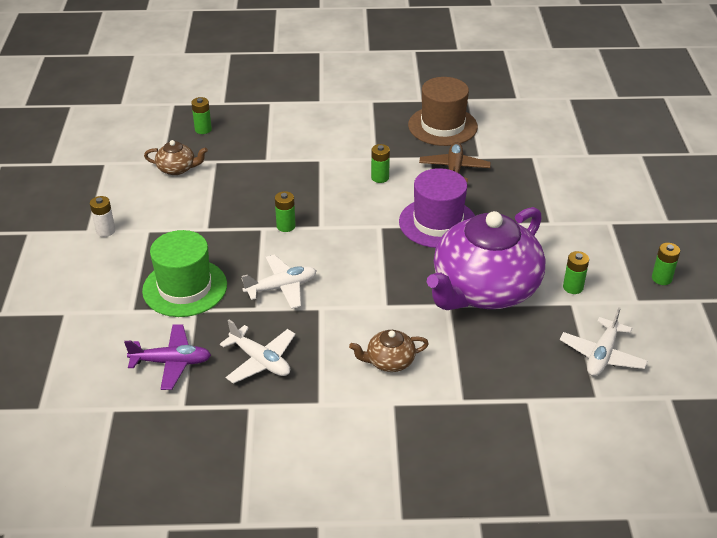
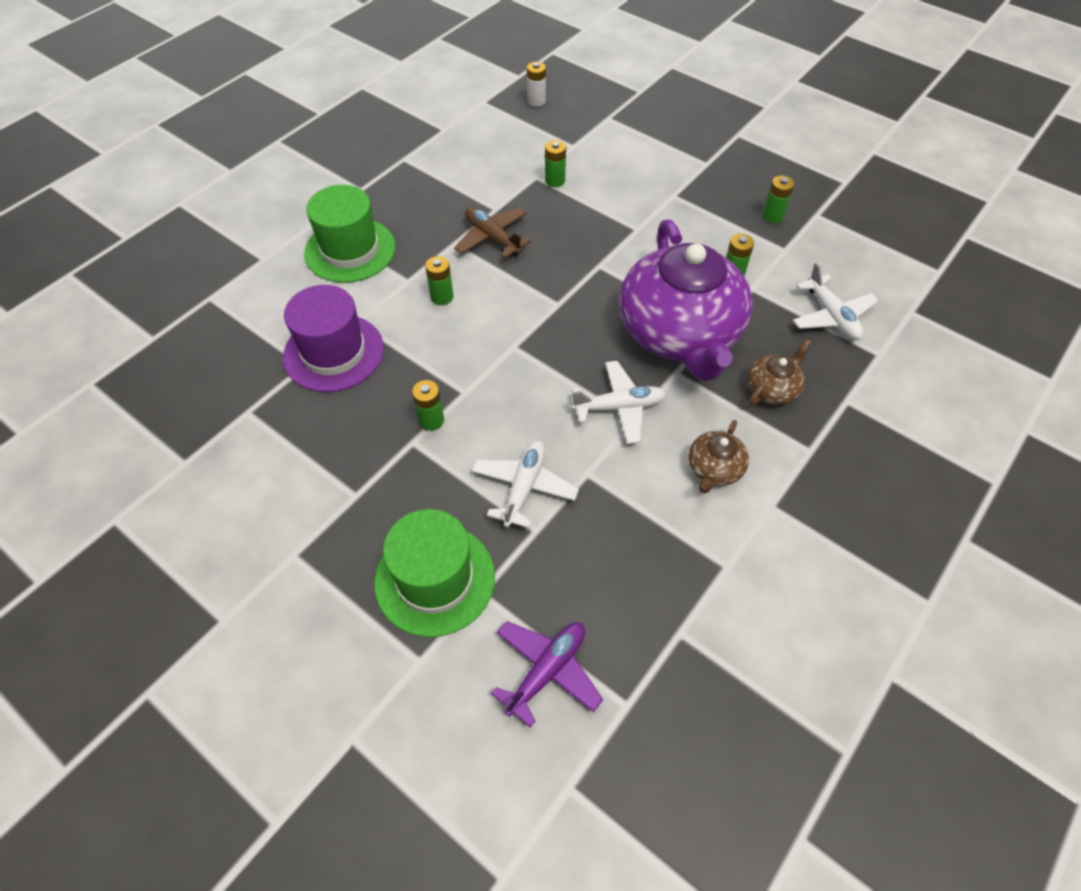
camera: 50 degrees left, 15 degrees up
white battery [90,196,115,237] -> white battery moved to [527,62,546,107]
brown teapot [144,140,208,175] -> brown teapot moved to [748,339,811,406]
green battery [191,97,212,134] -> green battery moved to [545,140,566,187]
white plane [220,320,295,384] -> white plane moved to [571,361,666,444]
purple hat [399,168,475,248] -> purple hat moved to [283,285,384,392]
brown hat [408,77,478,146] -> none
none -> green hat [304,185,396,283]

